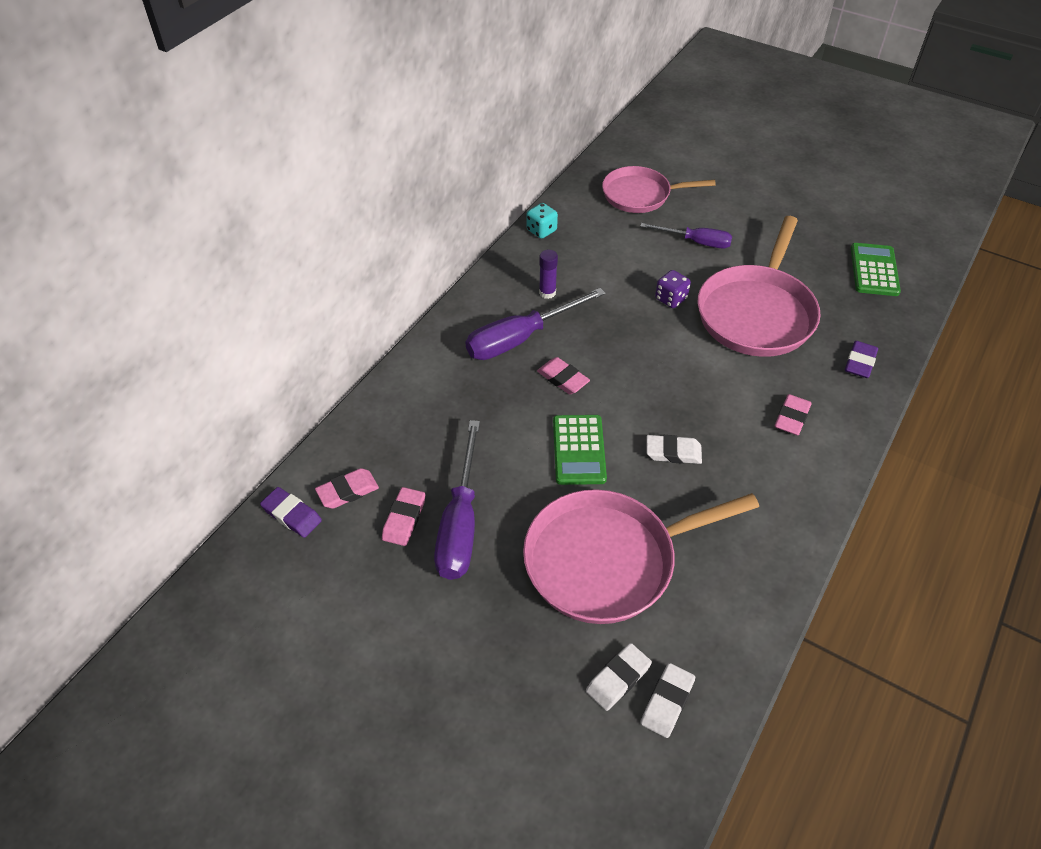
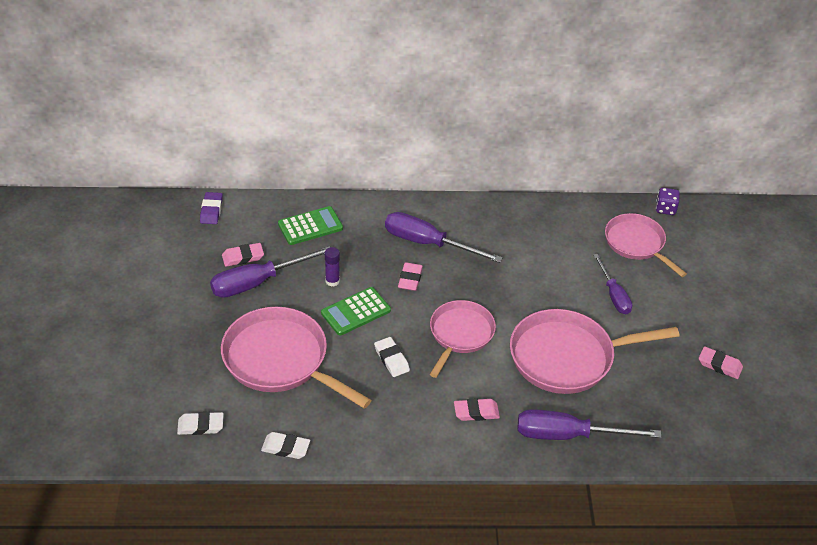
camera: 55 degrees right, 5 degrees down
pink eraser [315,468,379,509] -> pink eraser moved to [699,346,743,379]
turquoise dice [526,203,558,239] -> none
purple glue stick [539,250,558,299] -> purple glue stick moved to [325,247,340,286]
white eraser [586,643,652,711] -> white eraser moved to [261,432,310,459]
purple dice [655,270,691,308] -> purple dice moved to [656,188,680,215]
purple eraser [845,341,878,378] -> purple screwdriver [518,409,661,440]
green calculator [851,243,901,296] -> green calculator moved to [278,206,343,245]
none -> pink pan [430,300,496,378]

